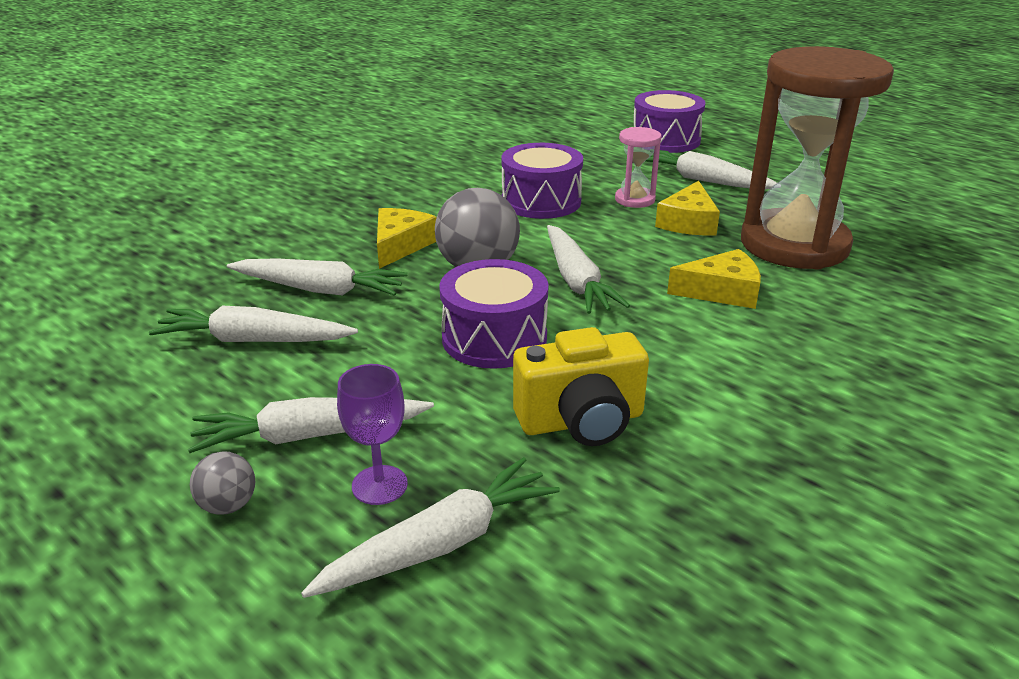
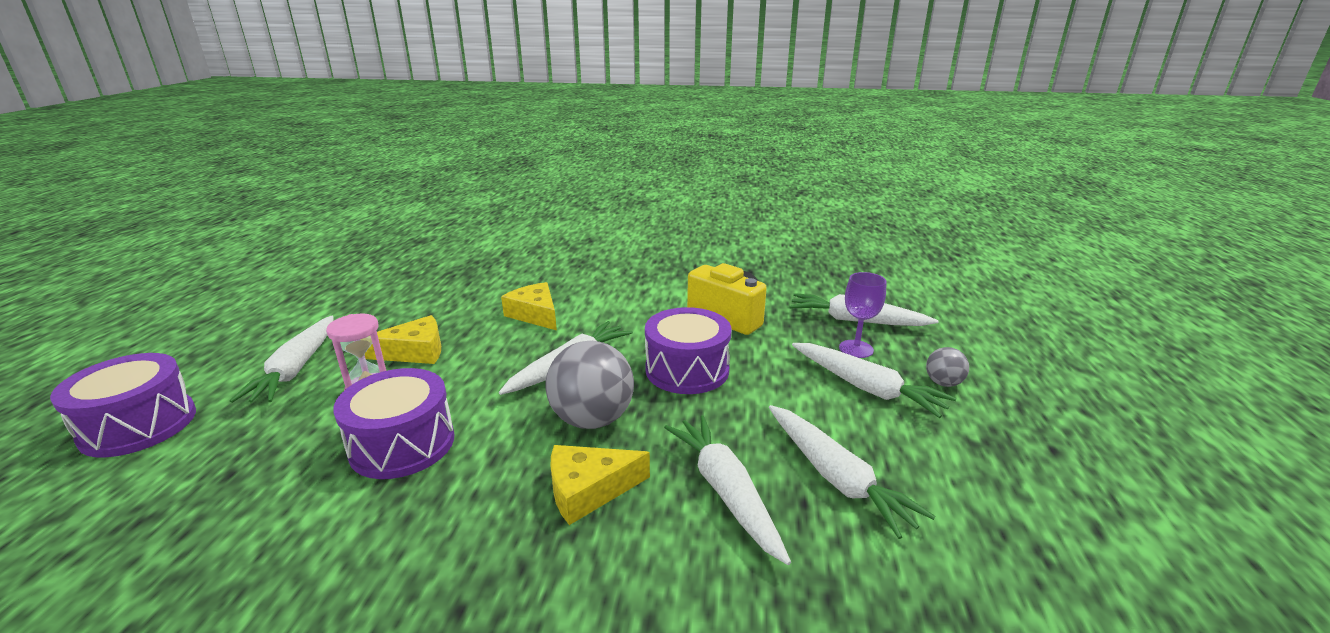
camera: 125 degrees left, 5 degrees down
brown hourglass [741,46,894,270] -> none

